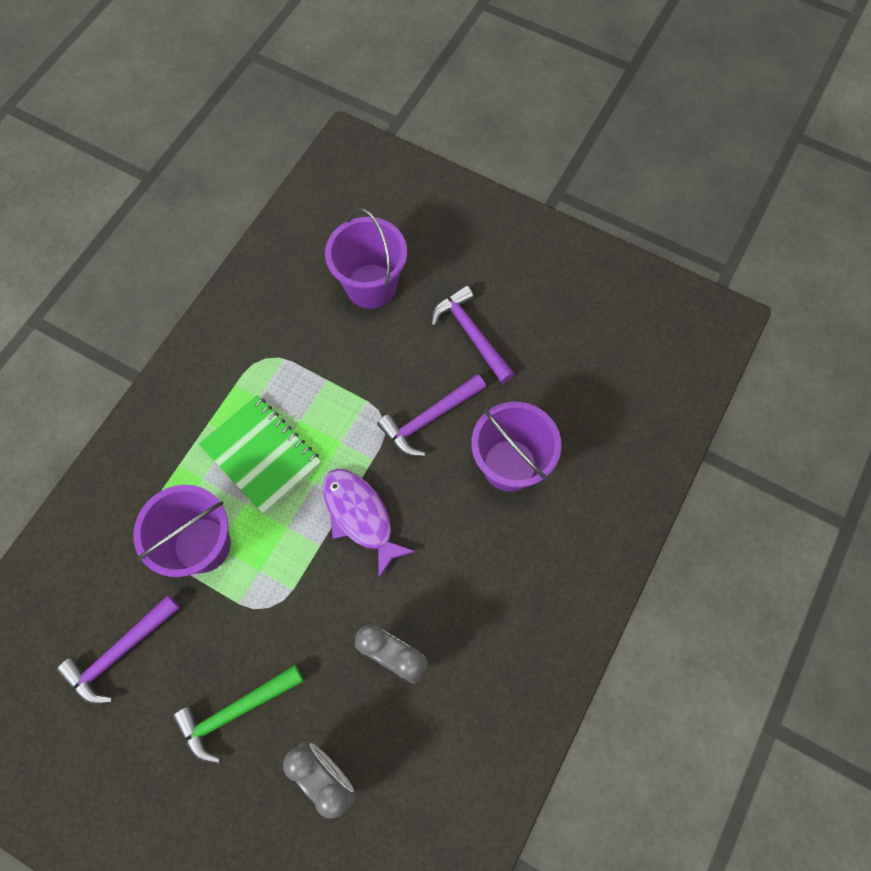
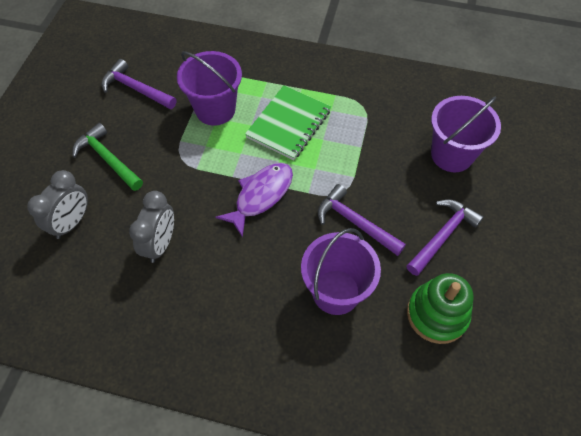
camera: 75 degrees right, 10 degrees down
none -> green stacking toy [407,273,474,344]

